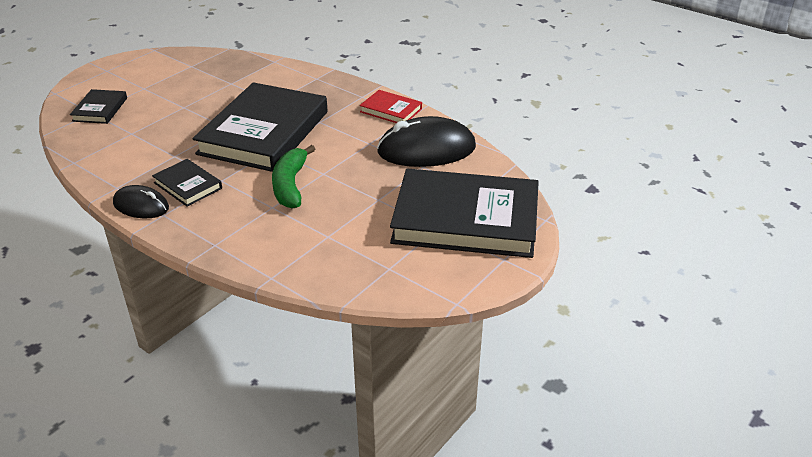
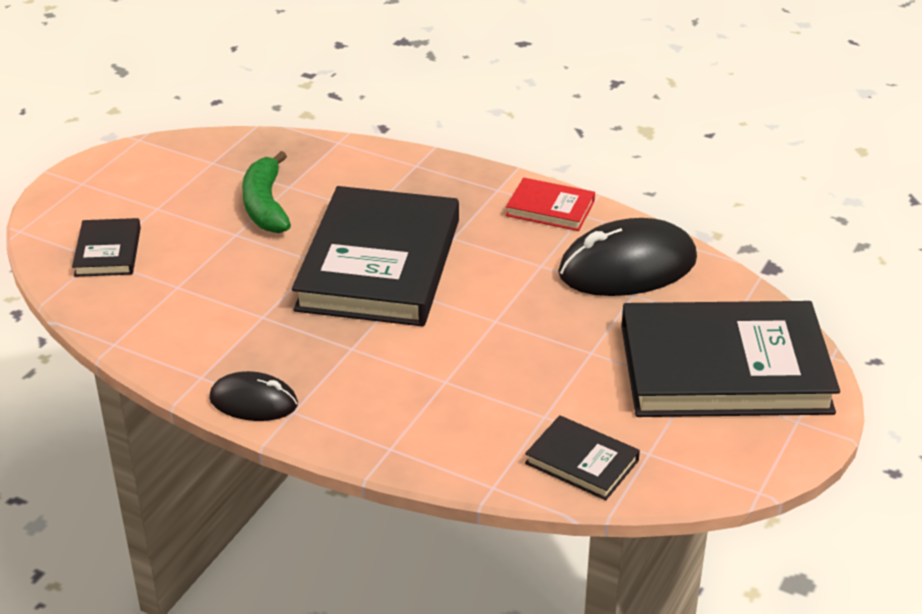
camera: 10 degrees left, 0 degrees up
black book [152,159,222,207] -> black book moved to [525,415,640,500]
green banana [272,145,315,209] -> green banana moved to [242,151,291,233]

